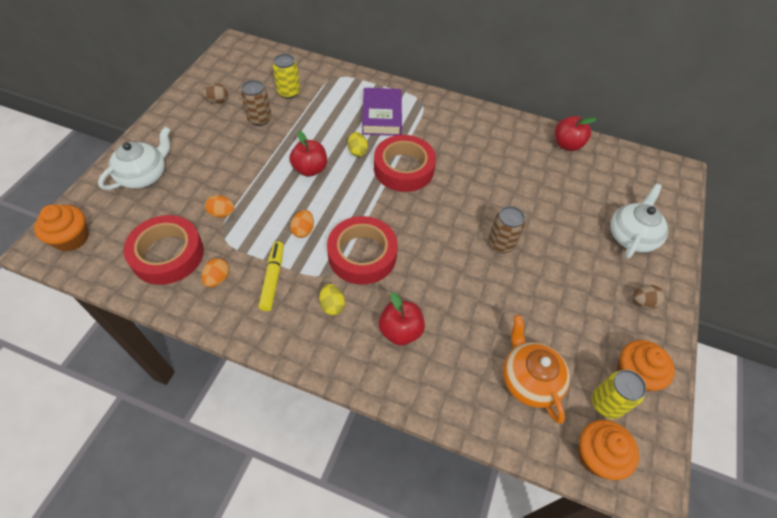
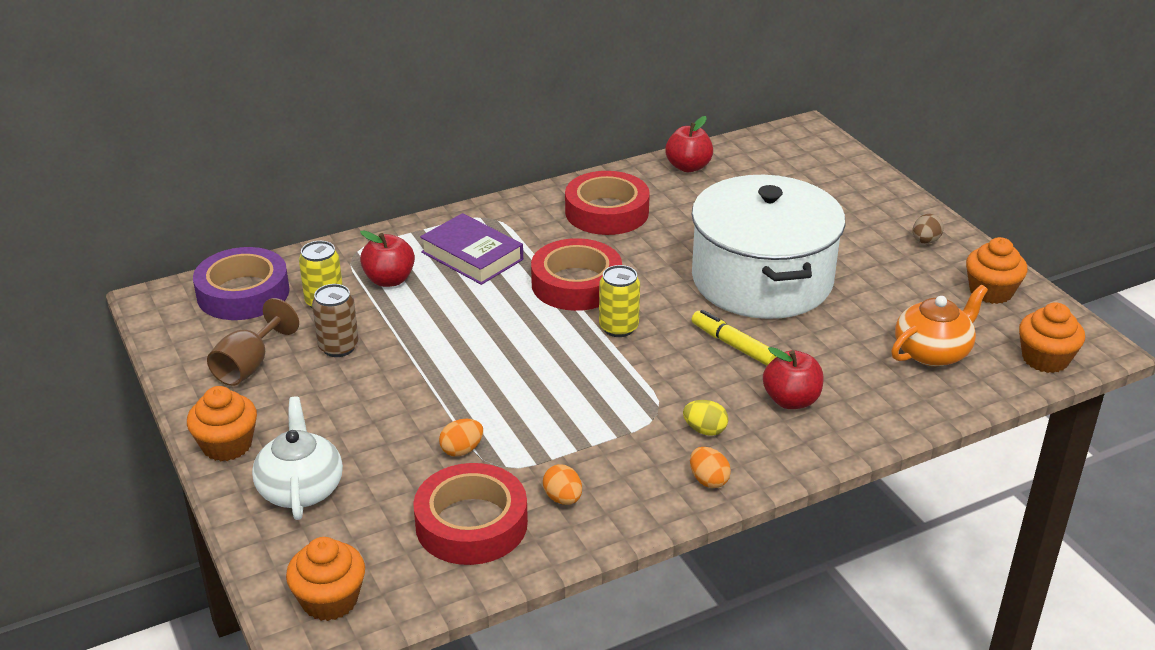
camera: 45 degrees left, 20 degrees down
brown egg [202,84,228,103] -> brown goblet [207,298,299,386]
yellow marker [258,241,284,311] -> yellow marker moved to [691,310,776,366]
red apple [290,131,327,177] -> red apple moved to [360,230,415,287]
orange egg [290,210,314,238] -> orange egg moved to [690,447,731,488]
red tape [327,216,398,285] -> red tape moved to [565,171,650,235]
yellow egg [348,132,368,157] -> none
brown can [488,206,525,254] -> white pot [692,175,845,319]
orange teapot [503,315,570,424] -> orange teapot turned 120 degrees clockwise [891,285,988,366]
yellow can [592,370,646,419] -> yellow can moved to [599,265,640,337]
white teapot [610,184,668,258] -> none
none -> orange cupcake [187,386,257,461]
none -> purple tape [193,247,290,320]

